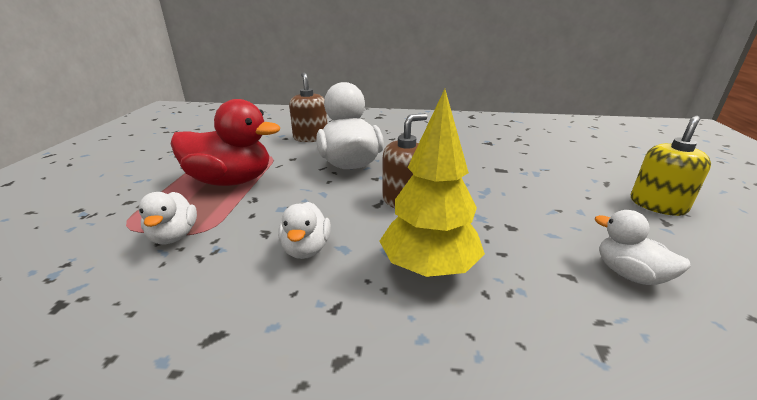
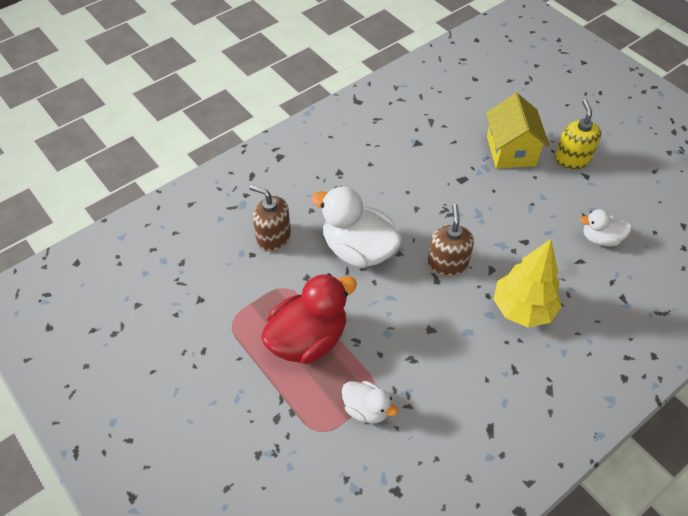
camera: 45 degrees left, 25 degrees up
white duck [278,202,331,259] -> none
none -> yellow house [486,93,550,169]

